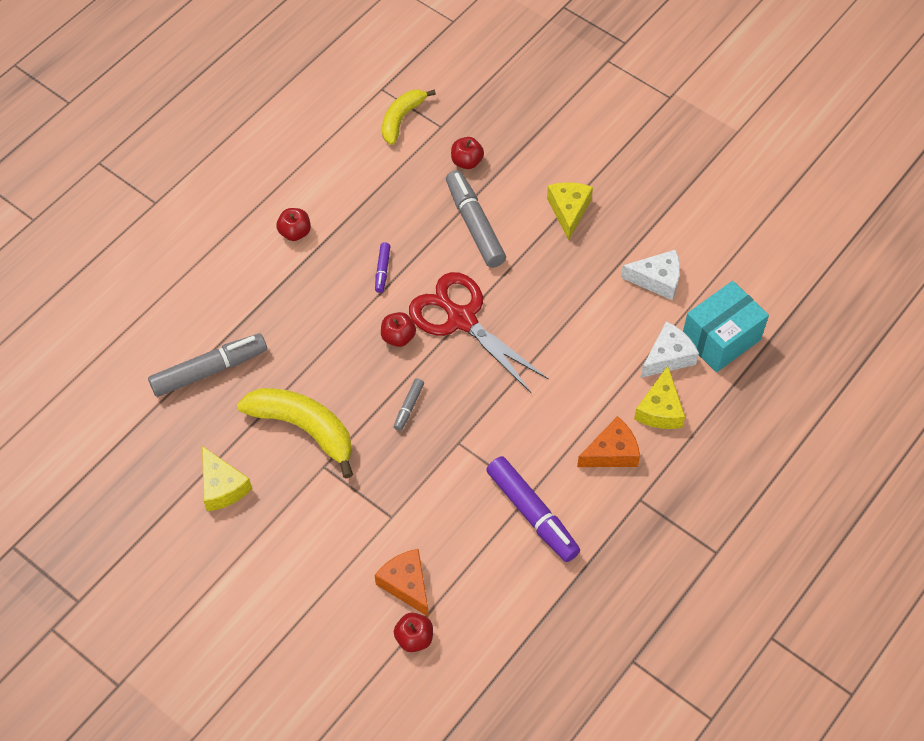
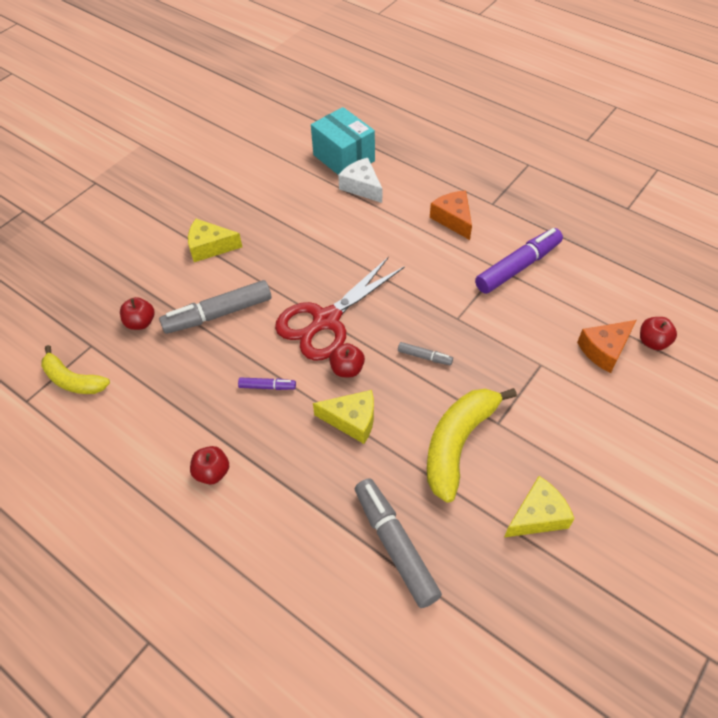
camera: 90 degrees left, 5 degrees down
white cheese [621,250,680,300] -> none
yellow cheese [634,366,685,429] -> yellow cheese moved to [313,390,374,444]

